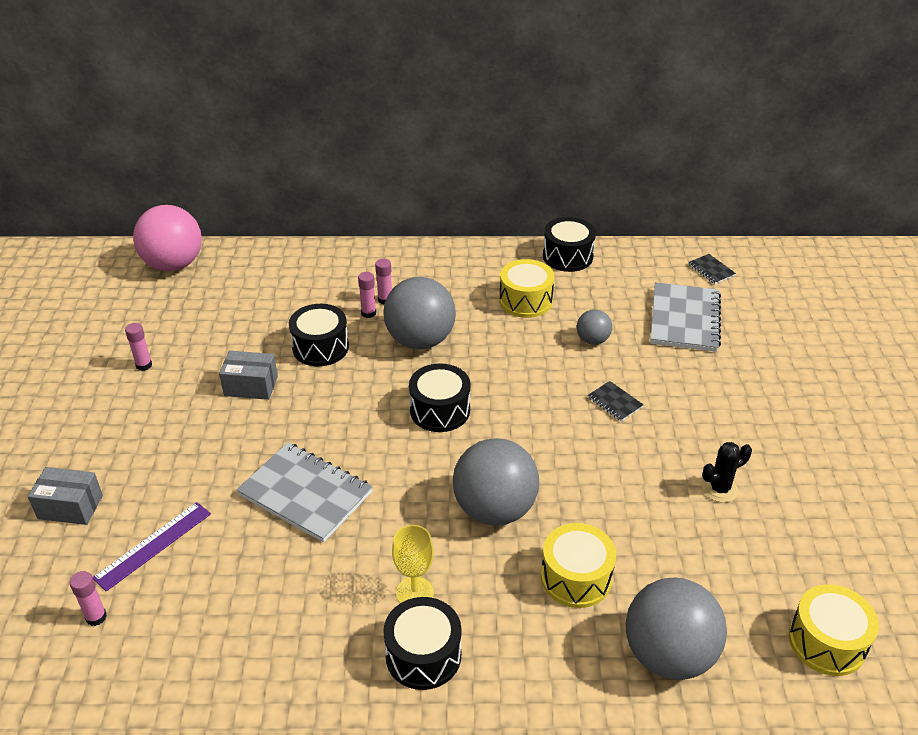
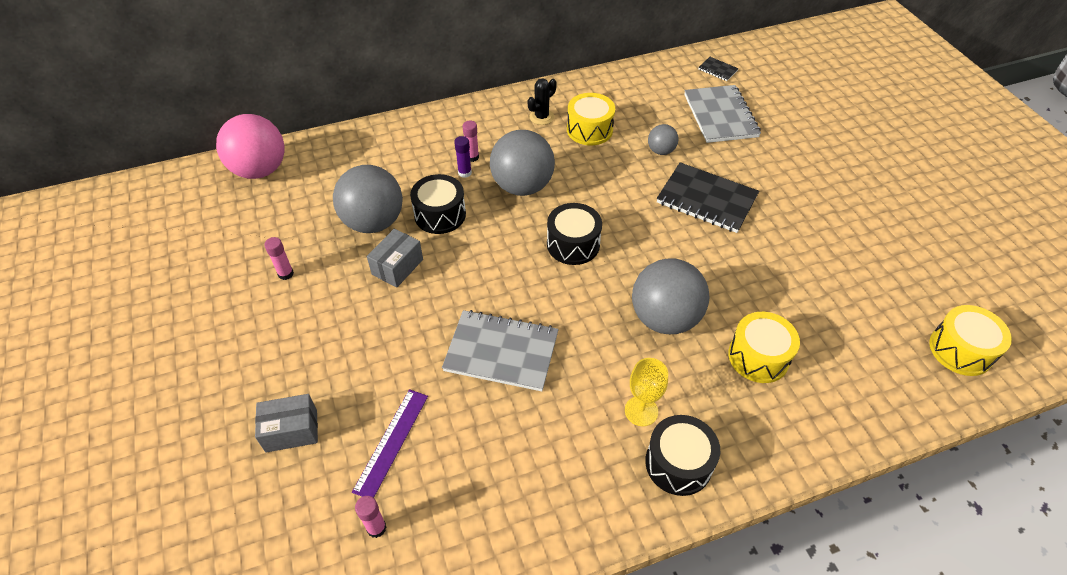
camera: 20 degrees left, 10 degrees up
grey box [219,351,278,400] -> grey box turned 45 degrees counterclockwise [367,229,423,288]
pink glue stick [358,272,376,318] -> purple glue stick [454,136,472,178]
black drum [543,217,596,272] -> none
black notebook [588,381,644,421] -> black notebook [657,162,759,233], size x2.20
grey ball [626,577,727,680] -> grey ball moved to [333,165,403,233]
black cactus [702,442,752,503] -> black cactus moved to [527,78,557,125]

